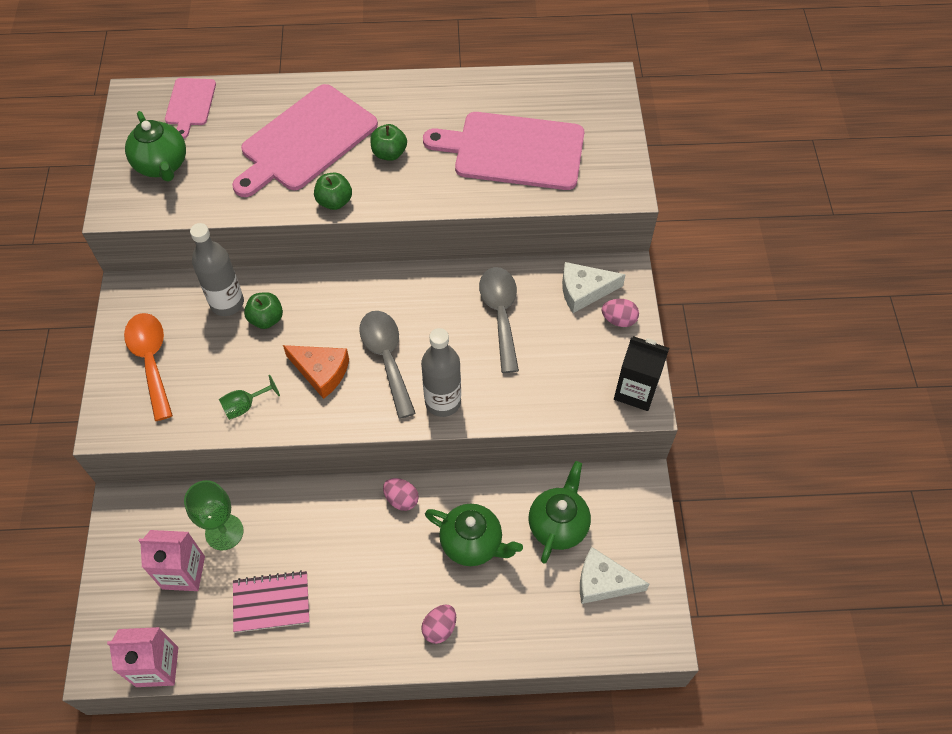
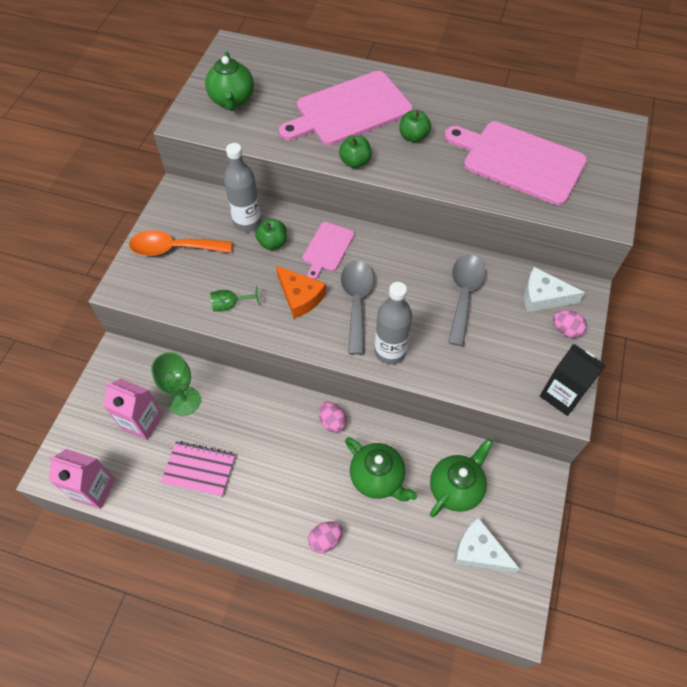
camera: 20 degrees right, 0 degrees up
orange spoon [124,313,173,421] -> orange spoon turned 90 degrees counterclockwise [129,230,232,256]
pink cutting board [165,78,216,139] -> pink cutting board moved to [302,222,355,279]

